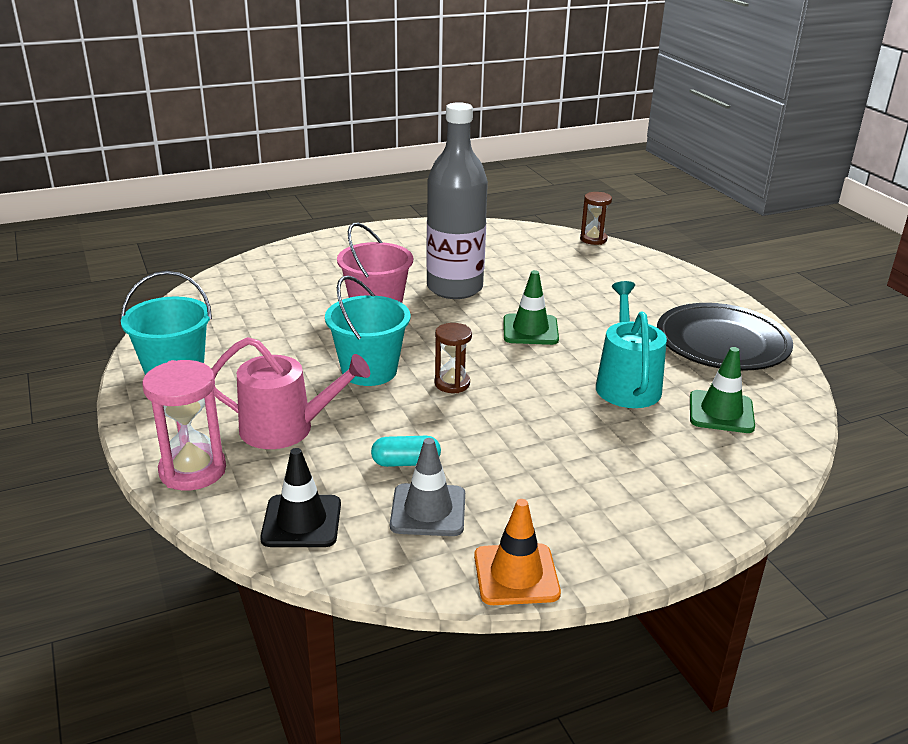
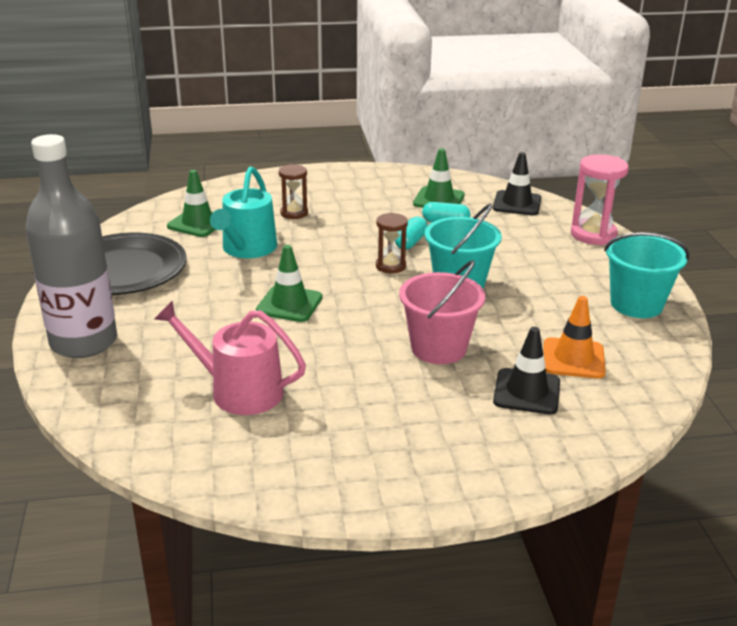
camera: 165 degrees left, 0 degrees up
pink watering can [212,337,370,449] -> pink watering can moved to [155,301,306,415]
grey traffic cone [390,438,465,536] -> green traffic cone [413,148,465,208]
grey bottle [426,102,488,299] -> grey bottle moved to [25,134,117,358]
orange traffic cone [474,499,561,605] -> orange traffic cone moved to [543,296,606,379]
brown hourglass [580,192,612,245] -> brown hourglass moved to [279,164,308,219]
none -> turquoise capsule [395,217,427,250]
none -> black traffic cone [493,327,560,414]

